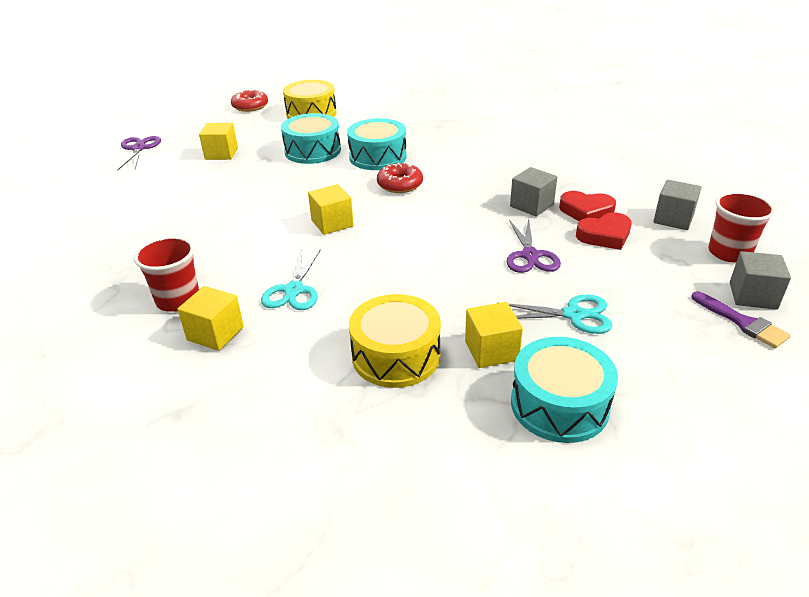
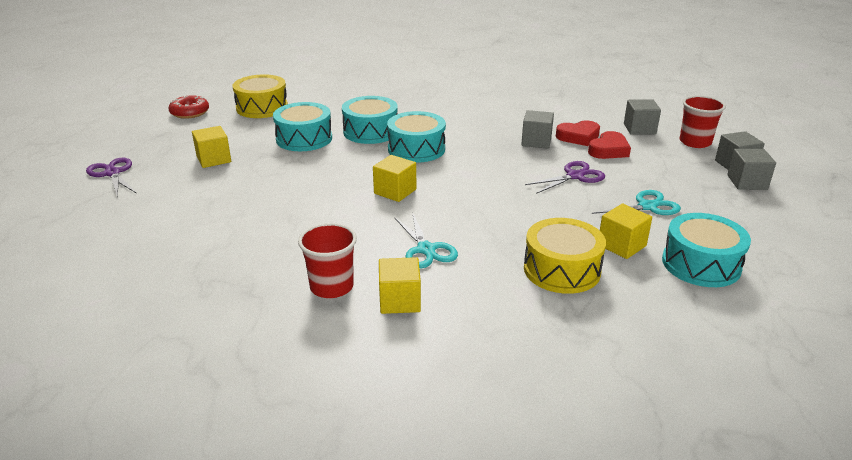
camera: 30 degrees left, 5 degrees down
red donut [377,162,423,193] -> turquoise drum [387,111,446,163]
purple scissors [507,219,561,273] -> purple scissors turned 90 degrees counterclockwise [525,161,605,194]
purple brush [691,291,791,348] -> grey cube [727,149,776,190]

